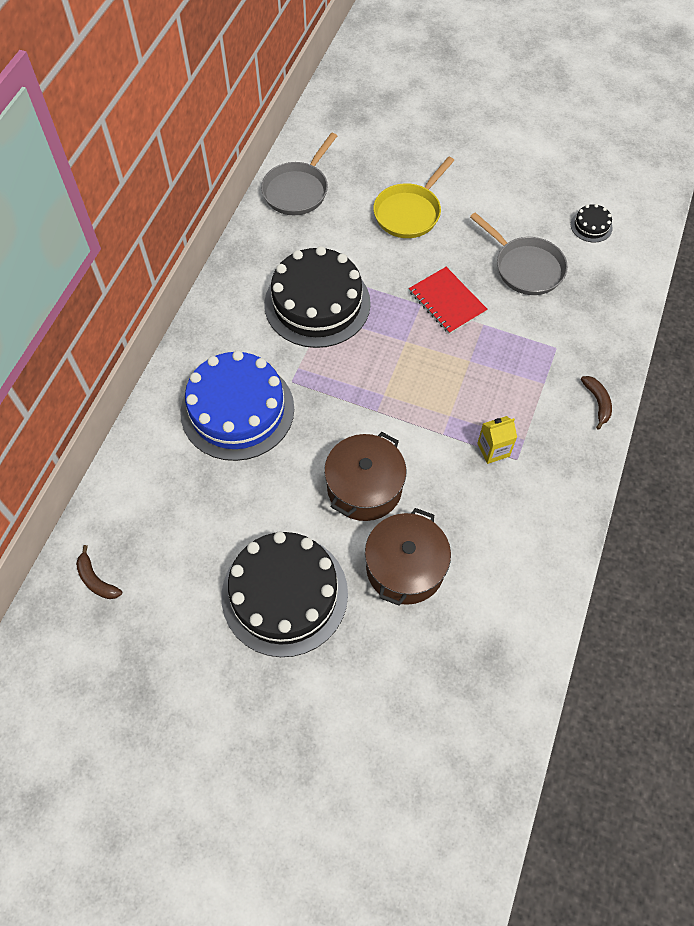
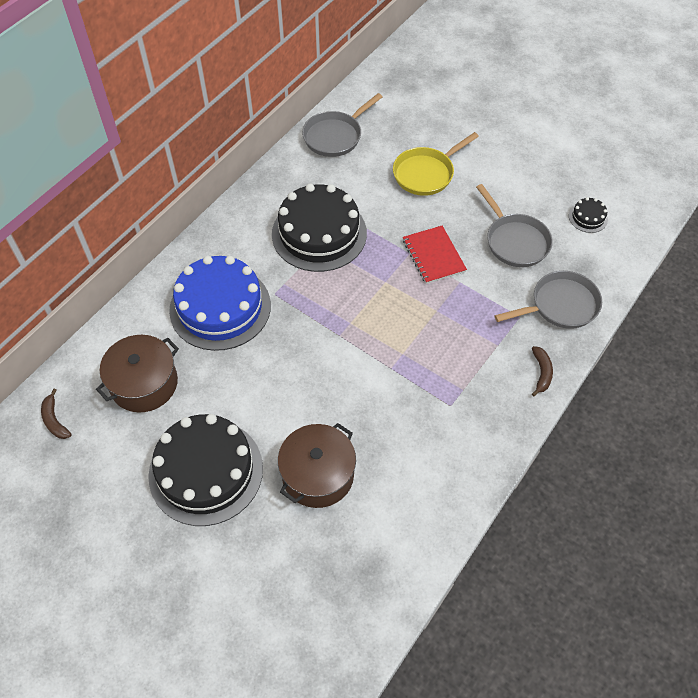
camera: 15 degrees right, 5 degrees down
brown pot [324,432,407,521] -> brown pot moved to [96,335,179,412]
yellow carton [477,416,517,464] -> none
none -> grey pan [494,271,602,329]

